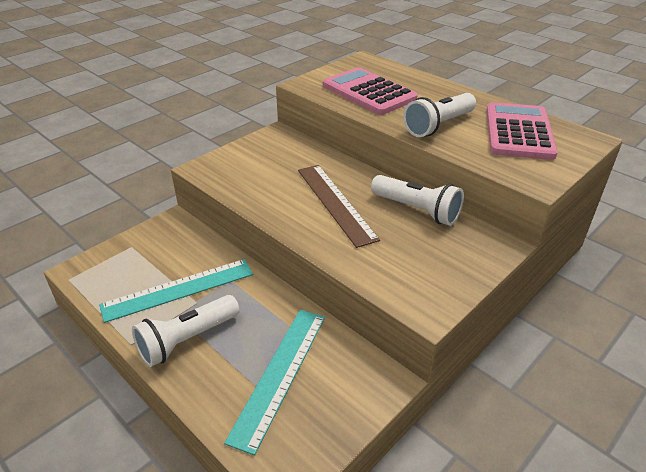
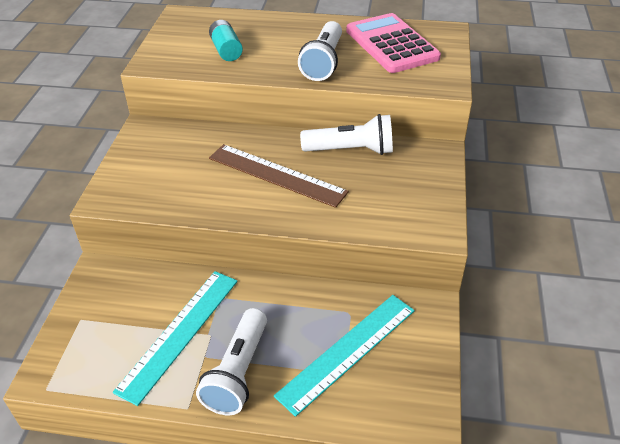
camera: 35 degrees left, 5 degrees up
turquoise ruler [224,310,325,455] -> turquoise ruler turned 60 degrees clockwise [274,295,415,417]
pink calculator [323,67,418,115] -> turquoise battery [209,20,243,61]

